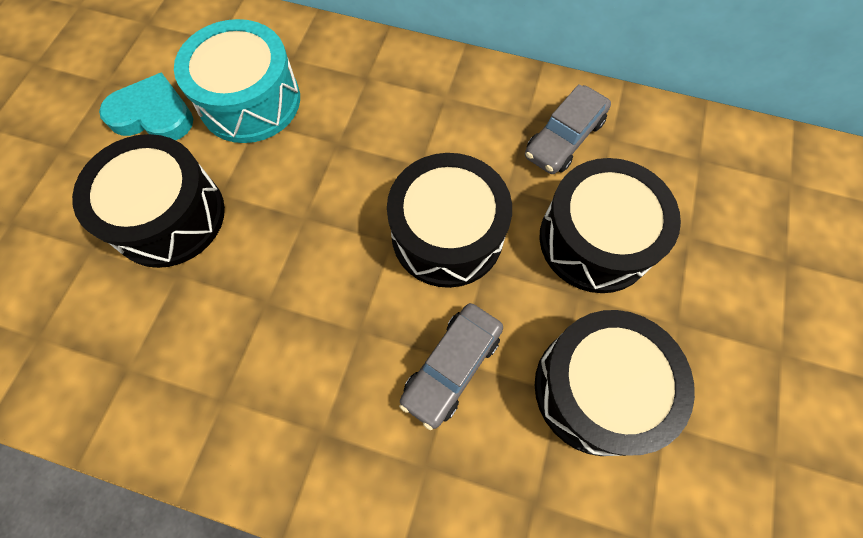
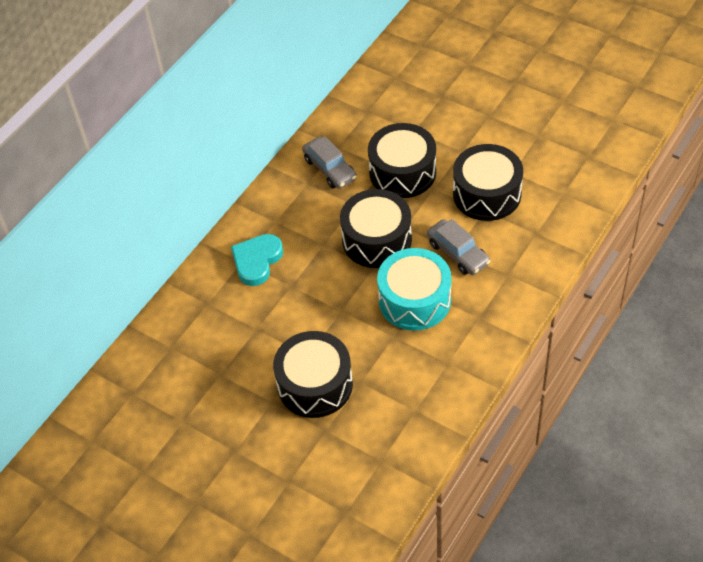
camera: 70 degrees left, 15 degrees down
turquoise heart [99,72,193,140] -> turquoise heart moved to [231,234,283,286]
turquoise drum [174,19,300,143] -> turquoise drum moved to [377,248,451,331]

